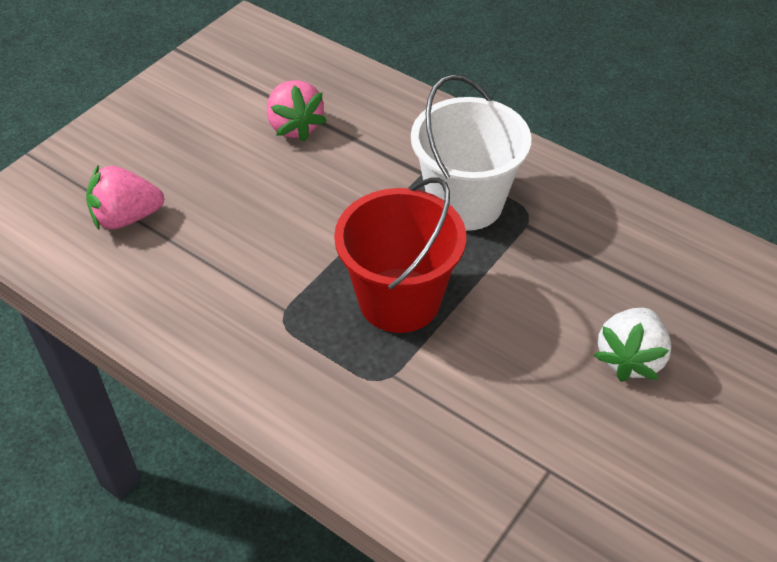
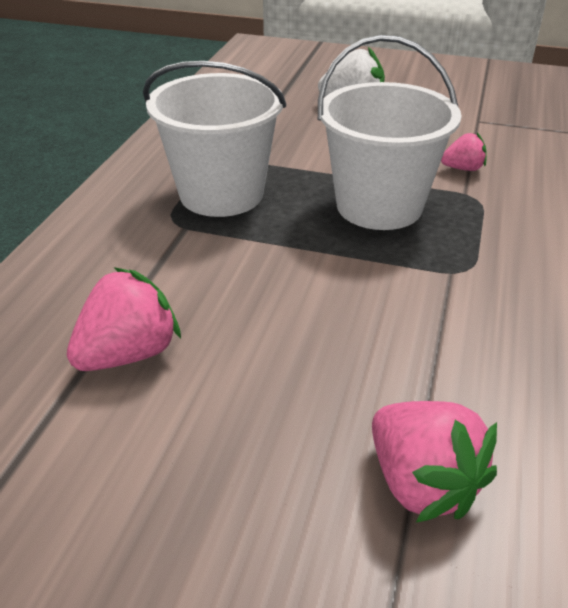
camera: 110 degrees left, 10 degrees down
red bucket [334,177,466,333] -> white bucket [318,35,462,230]
none -> pink strawberry [441,133,487,171]

